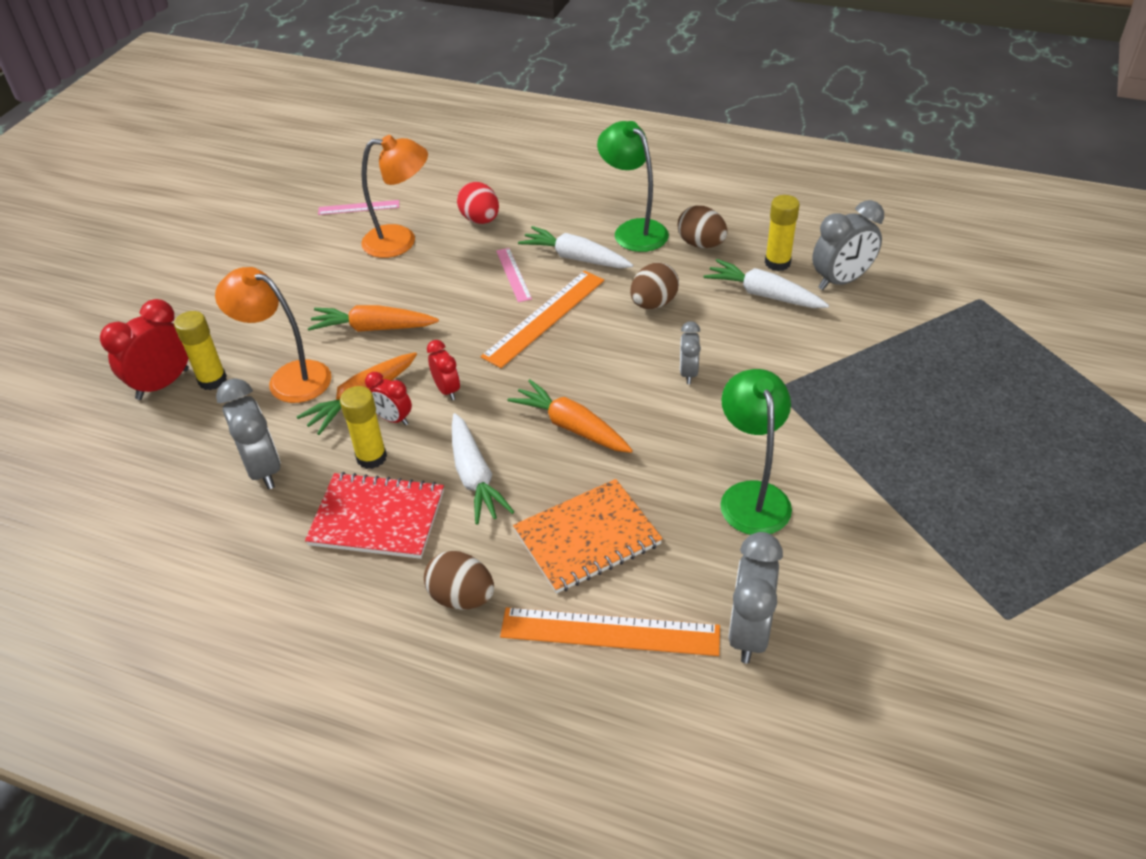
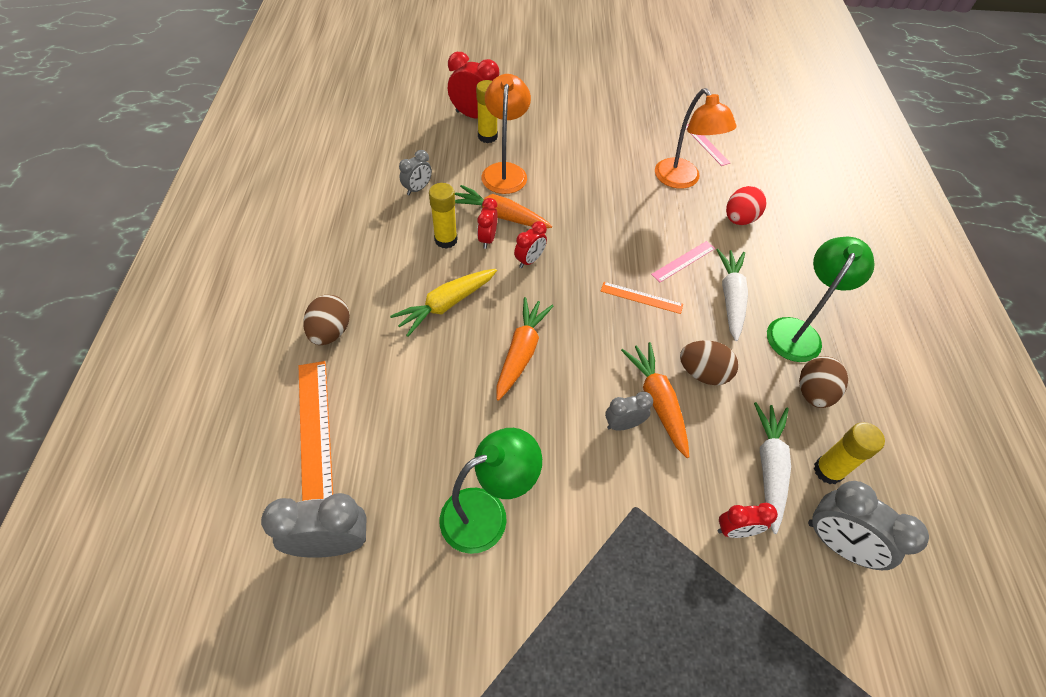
camera: 65 degrees right, 10 degrees up
grey clock [216,378,281,489] -> grey clock [399,150,432,195], size x0.58
red notebook [305,472,444,559] -> none
orange carrot [308,305,439,332] -> orange carrot moved to [621,342,689,458]
white carrot [452,413,514,525] -> yellow carrot [390,269,497,337]
orange ruler [481,271,604,368] -> orange ruler [601,282,683,314], size x0.56
orange notebook [513,479,663,594] -> none
none -> red clock [718,503,778,538]

